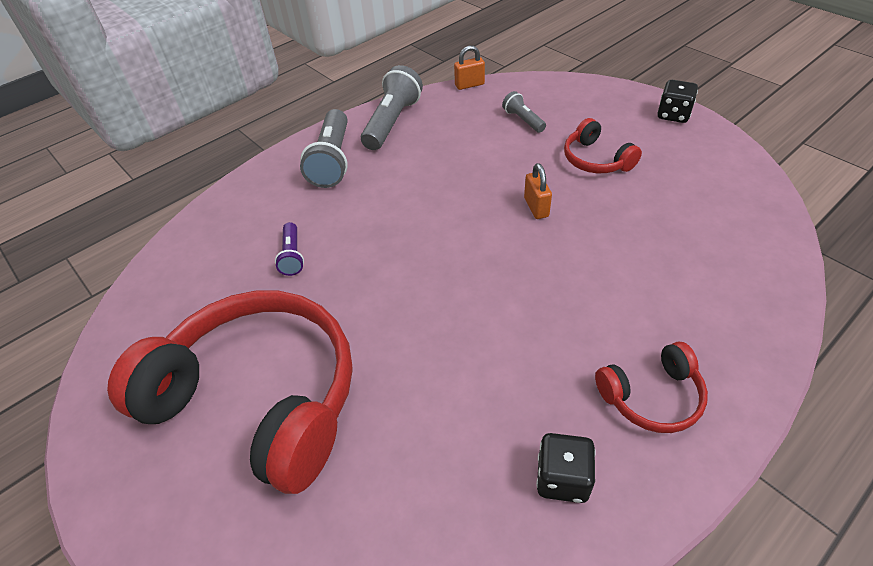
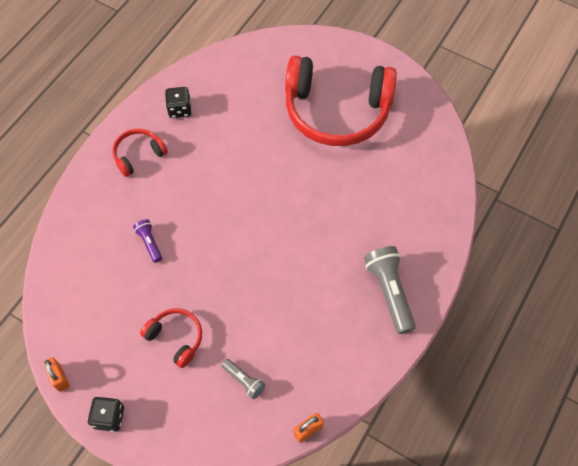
camera: 160 degrees right, 15 degrees up
purple flashlight [275,222,304,276] -> purple flashlight moved to [133,219,162,263]
grey flashlight [361,65,423,150] -> none
orange padlock [524,163,552,219] -> orange padlock moved to [43,357,69,392]

